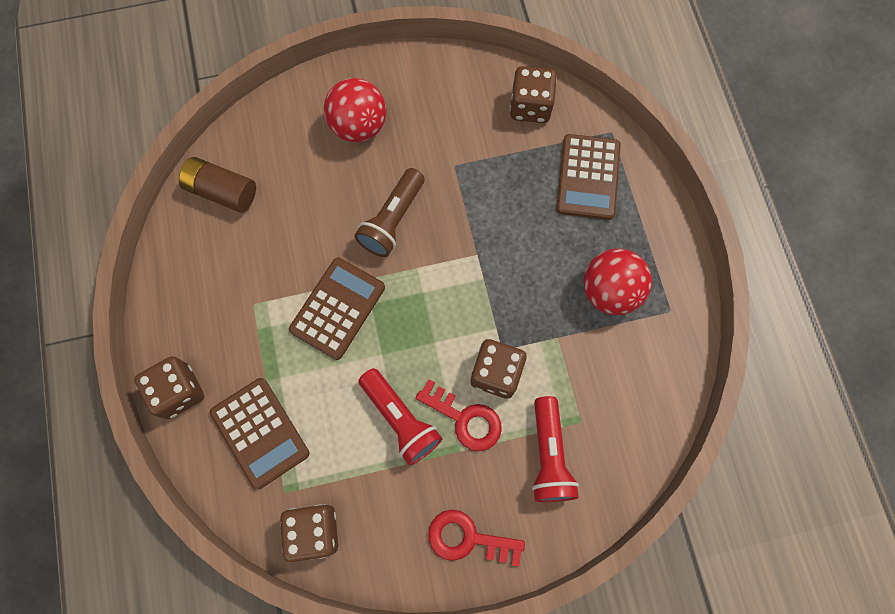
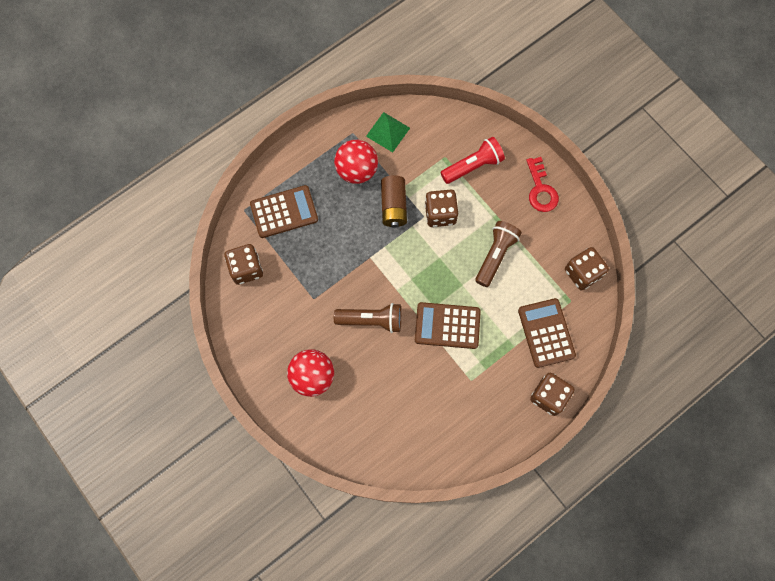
camera: 115 degrees left, 0 degrees up
brown battery [179,157,256,213] -> brown battery moved to [381,175,407,228]
brown calculator [210,378,310,489] -> brown calculator turned 45 degrees counterclockwise [518,298,576,368]
red flashlight [359,368,442,465] -> brown flashlight [475,221,522,287]
red key [416,379,502,451] -> none
none -> green pyramid [366,112,410,152]

